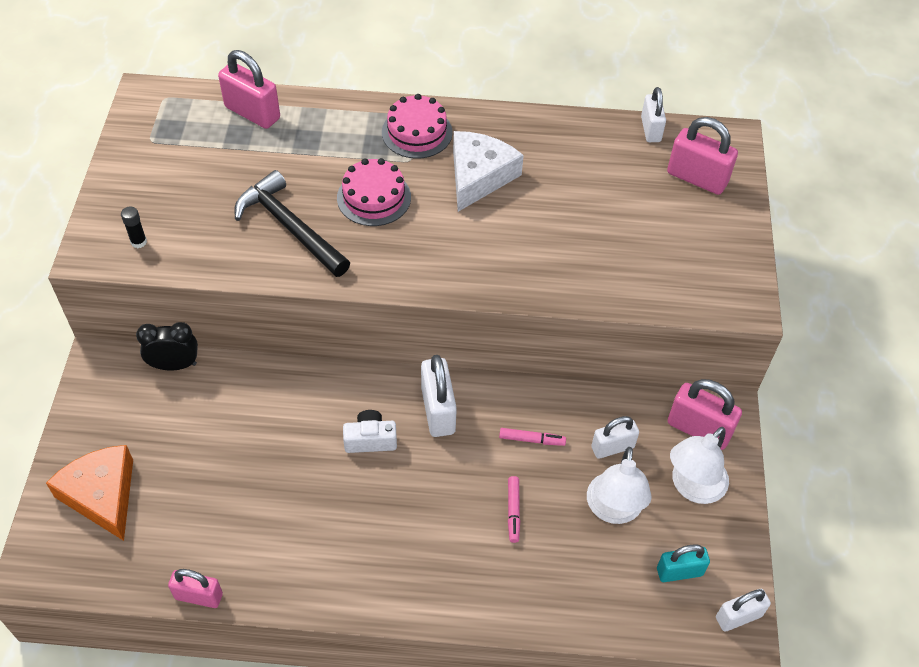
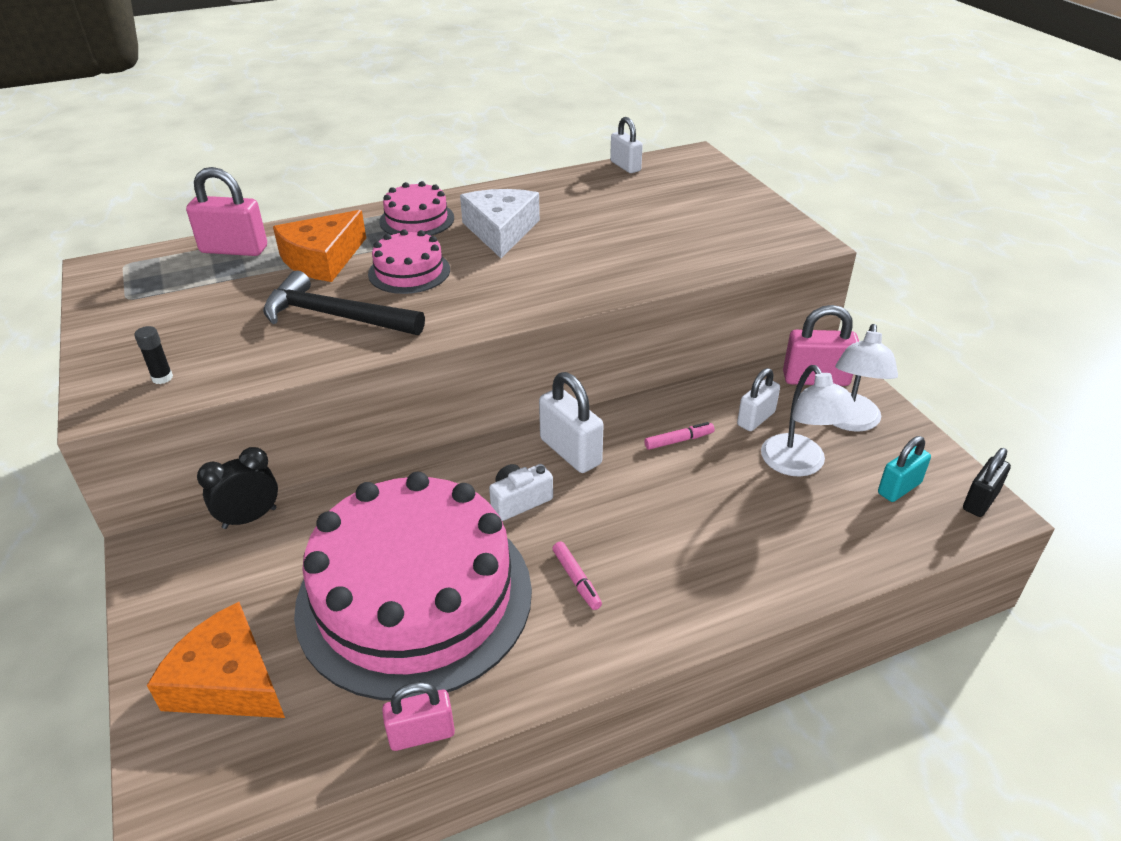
camera: 25 degrees left, 15 degrees down
pink marker [508,476,520,543] -> pink marker moved to [552,542,602,610]
pink padlock [667,117,738,195] -> none
white padlock [716,589,771,632] -> black padlock [963,448,1011,517]
none -> orange cheese [273,210,366,282]
none -> pink cake [294,472,532,701]

